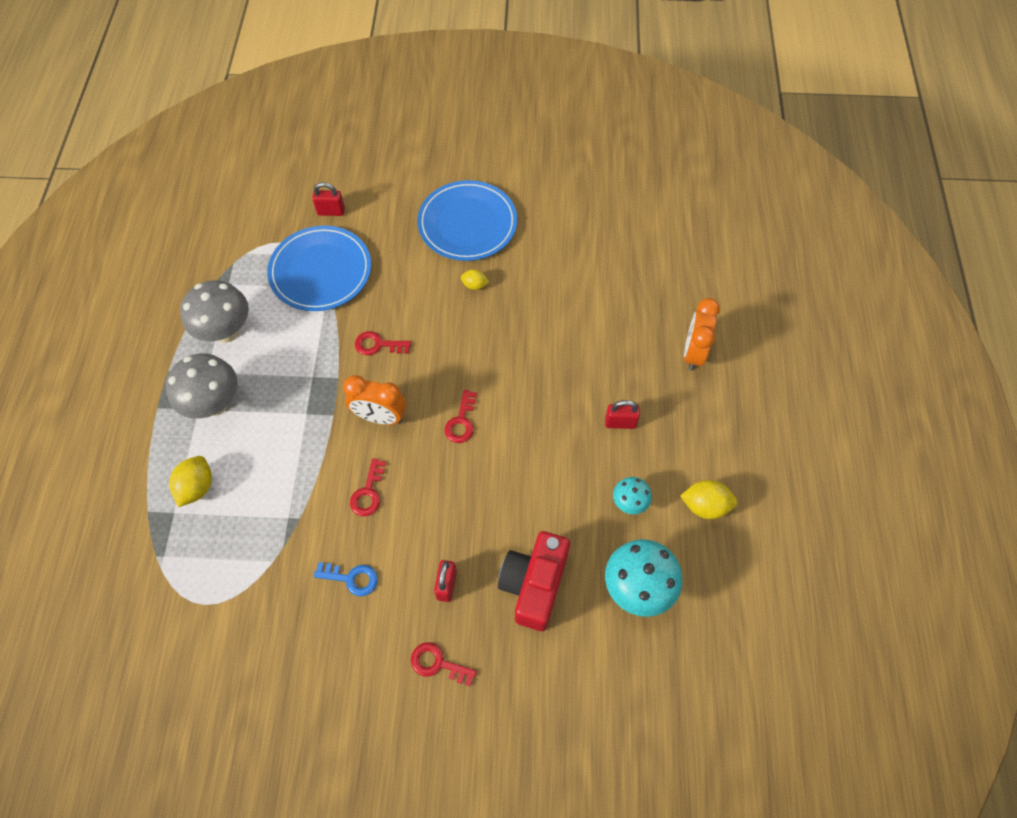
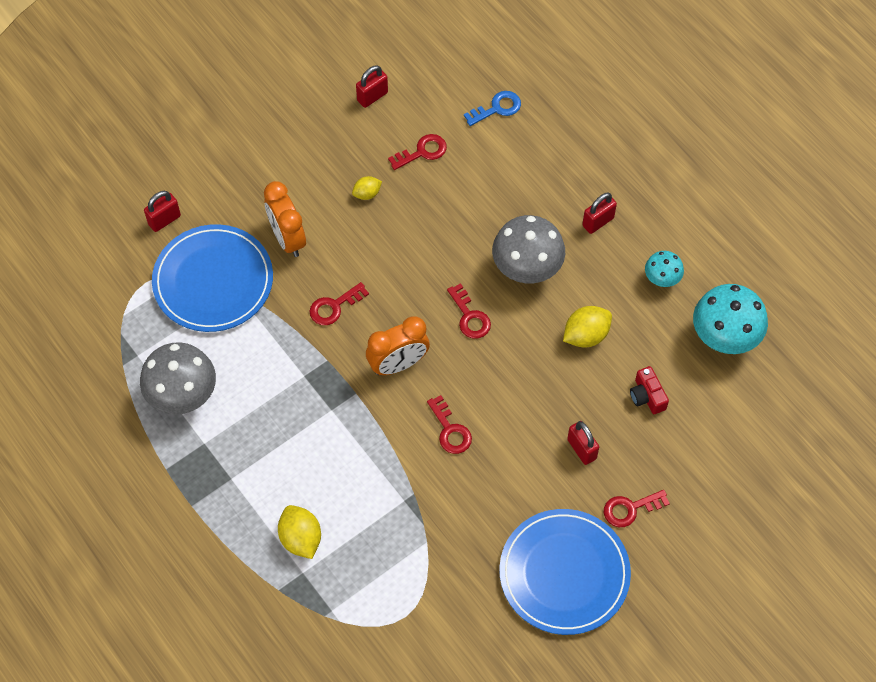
camera: 40 degrees left, 0 degrees up
grey mushroom [166,353,238,419] -> grey mushroom moved to [492,215,565,283]
blue key [314,562,378,596] -> blue key moved to [464,91,521,126]
blue plate [417,180,517,261] -> blue plate moved to [499,509,631,635]
red camera [498,531,570,631] -> red camera [630,366,669,414], size x0.49
yellow lemon [680,480,737,519] -> yellow lemon moved to [563,306,612,348]
orange clock [684,298,720,371] -> orange clock moved to [264,181,306,257]
none -> red padlock [356,65,388,108]
none -> red key [388,134,447,170]

